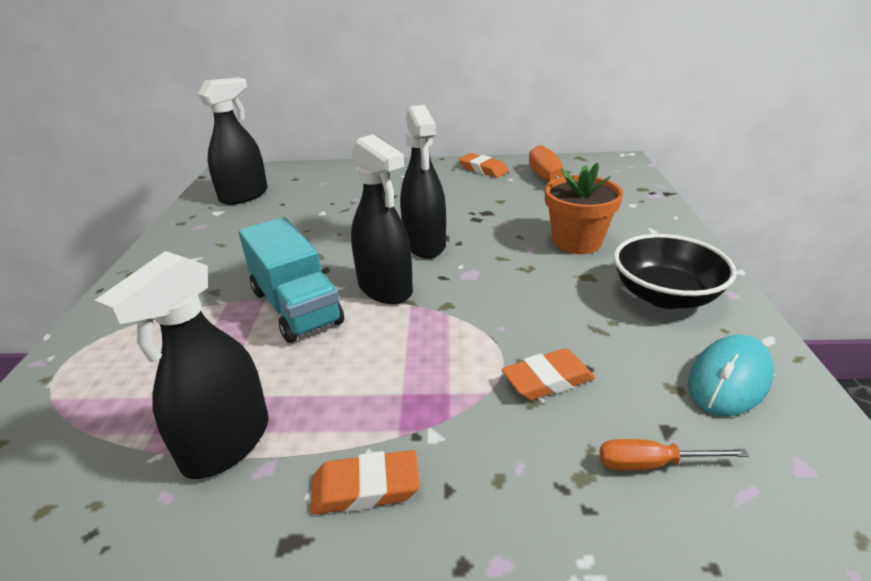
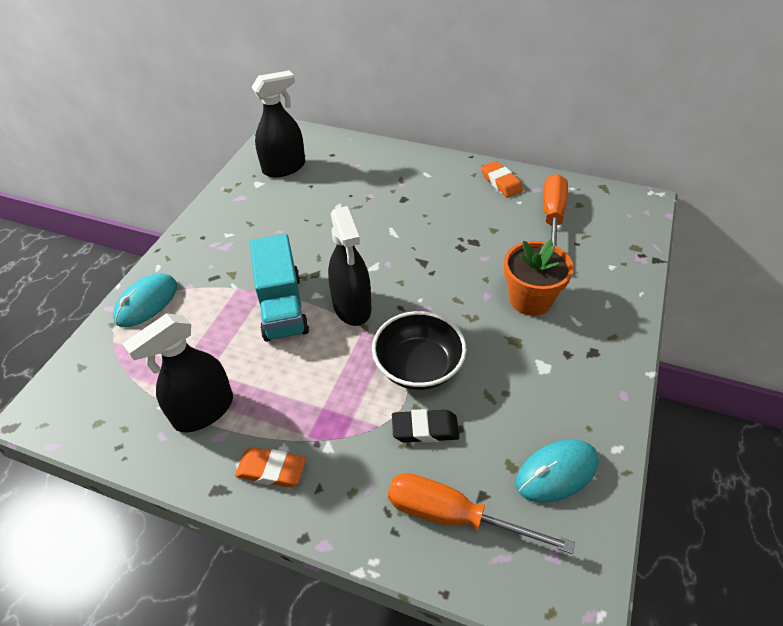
camera: 20 degrees right, 15 degrees up
black spray bottle [400,105,446,258] -> none
orange eraser [501,348,595,400] -> black eraser [392,409,459,443]
orange screwdriver [599,439,749,471] -> orange screwdriver [388,473,575,554], size x1.85
black bowl [614,234,737,309] -> black bowl moved to [372,311,467,390]
none -> turquoise mouse [113,273,177,327]

